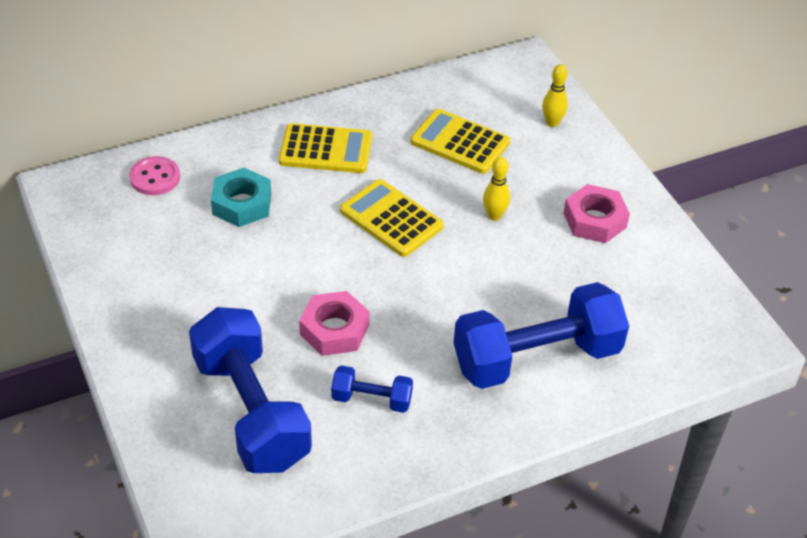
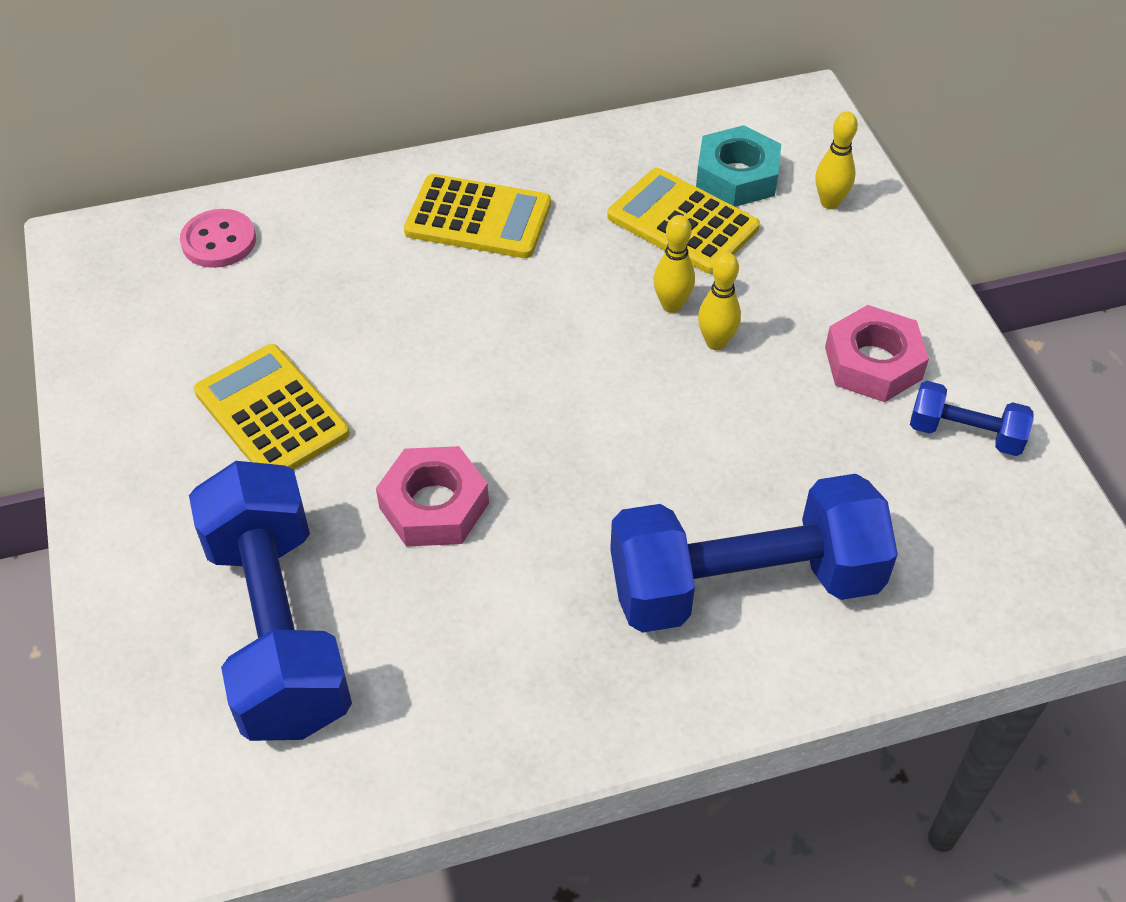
camera: 10 degrees right, 5 degrees up
turquoise nut [211,168,271,227] -> turquoise nut moved to [696,125,781,207]
blue dumbbell [331,366,413,413] -> blue dumbbell moved to [910,381,1034,456]
yellow calculator [340,179,444,257] -> yellow calculator moved to [194,344,350,469]
none -> yellow bowling pin [653,215,695,313]

